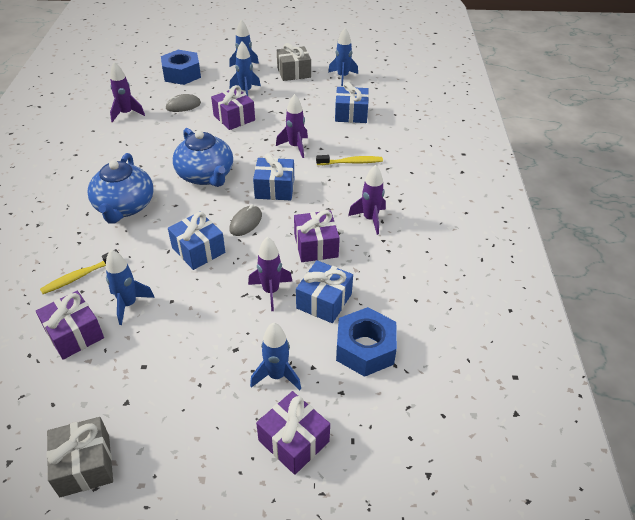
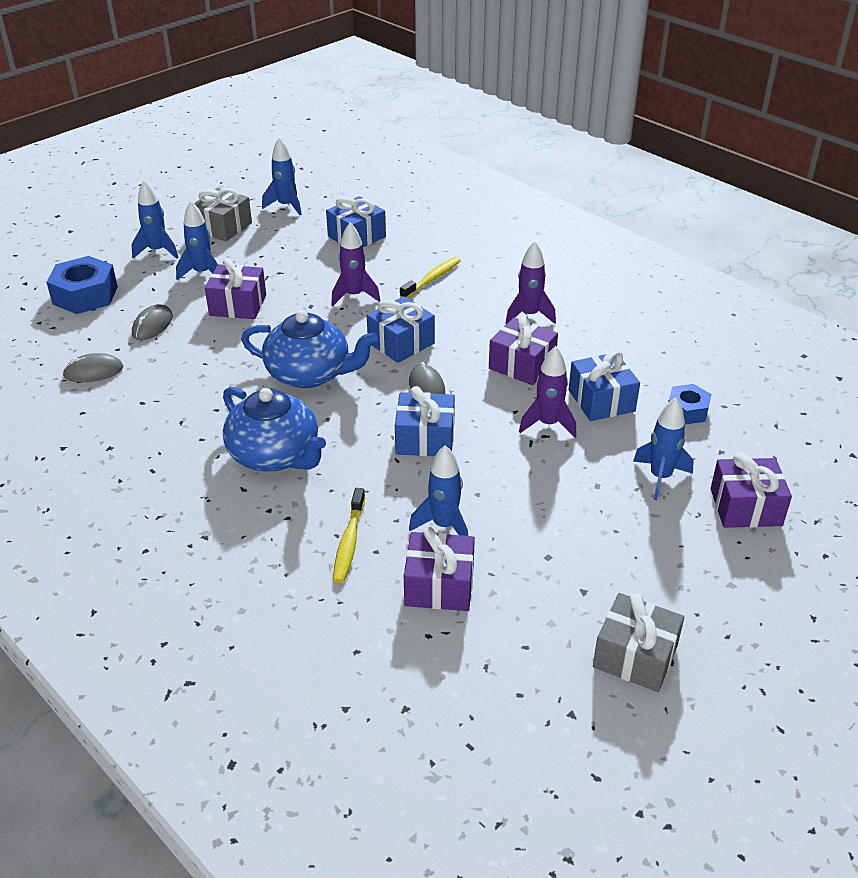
camera: 45 degrees left, 5 degrees down
purple rocket [110,62,145,122] -> grey mouse [63,353,123,382]
blue nut [336,307,397,377] -> blue nut [668,384,712,424], size x0.59

